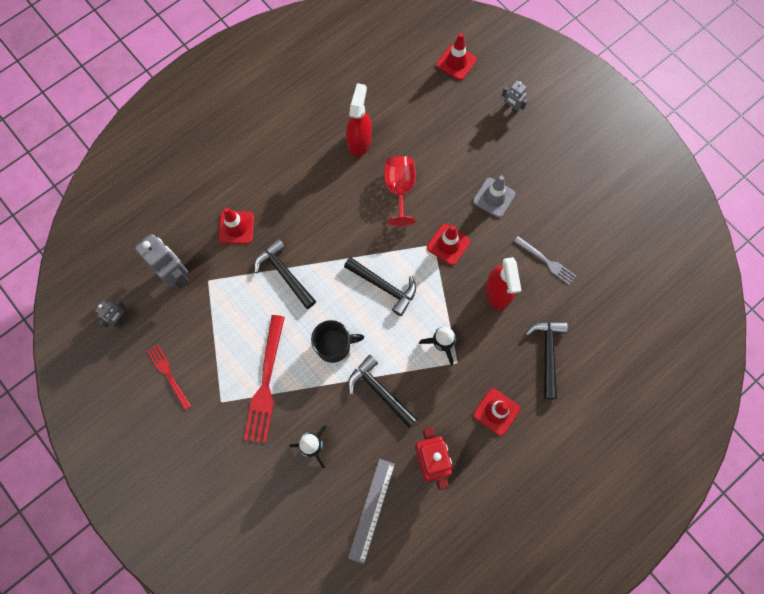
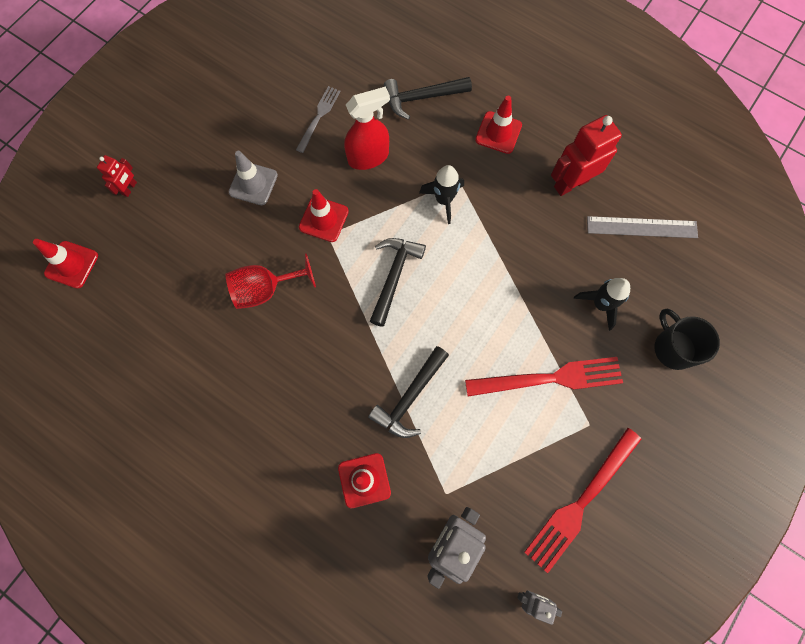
camera: 105 degrees left, 0 degrees up
red fork [147,344,191,410] -> red fork [524,428,642,573], size x1.73
black mug [311,320,364,363] -> black mug moved to [655,309,720,370]
red spray bottle [346,83,372,157] -> none
black hammer [348,355,418,428] -> none
grey robot [502,81,527,114] -> red robot [97,155,137,197]

